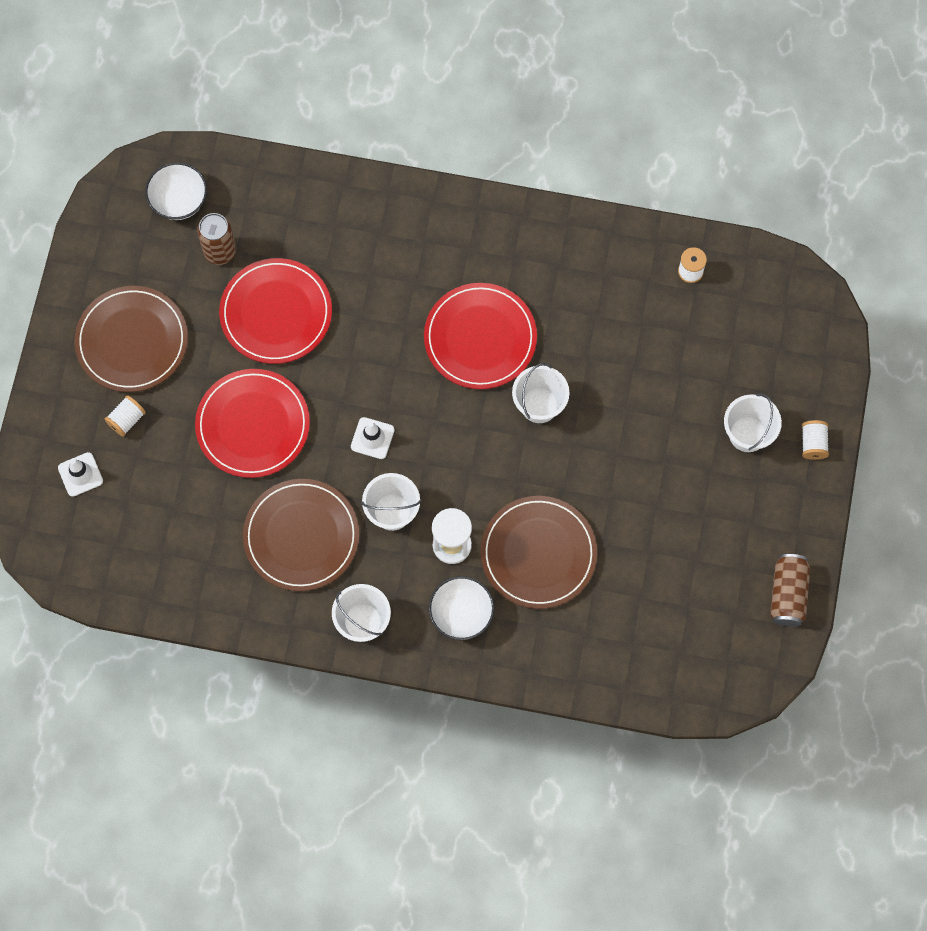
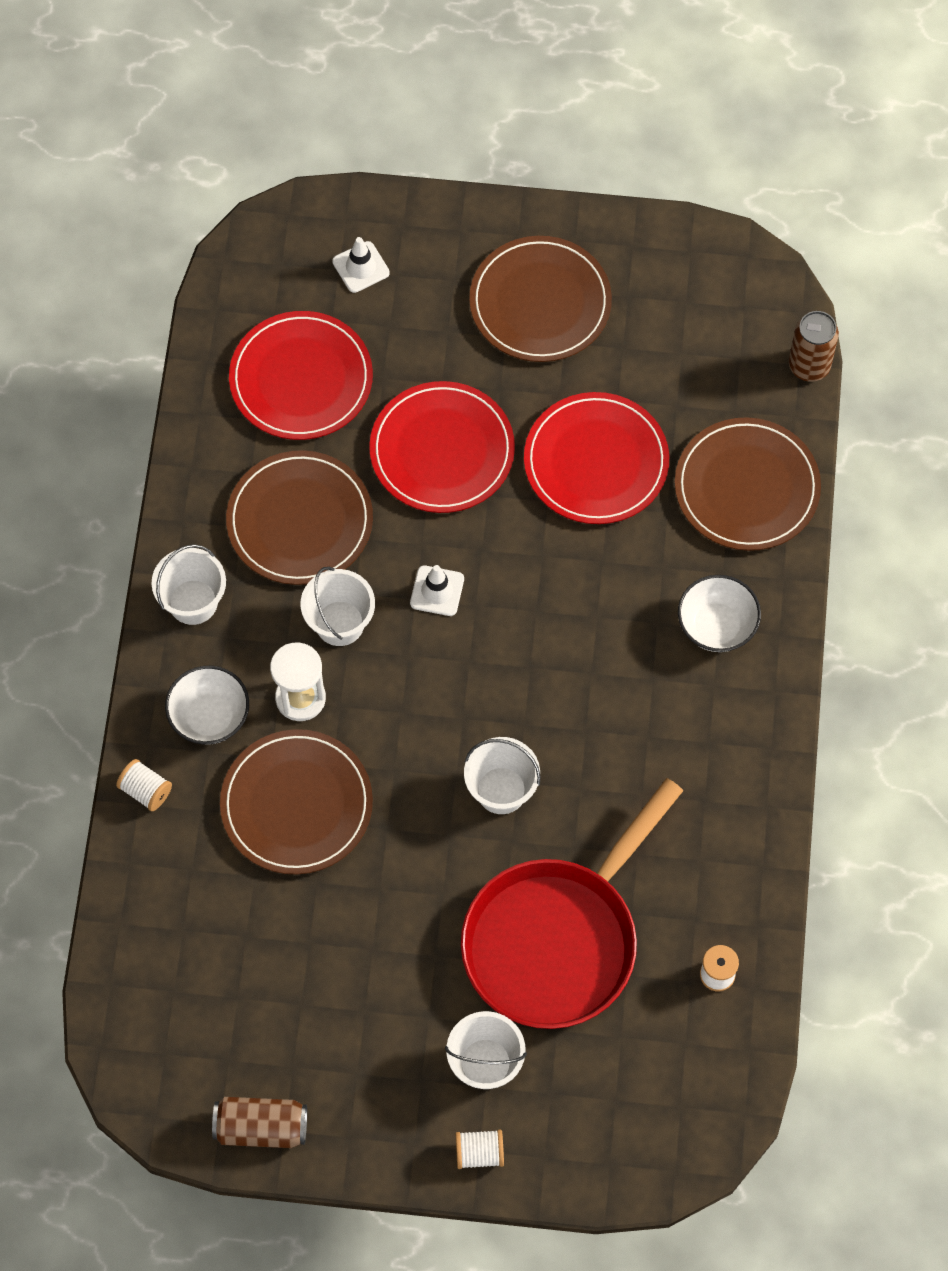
camera: 85 degrees right, 5 degrees down
white spool [104,395,146,437] -> white spool moved to [116,759,172,811]
white bowl [145,162,207,220] -> white bowl moved to [678,575,761,652]
brown can [197,213,236,265] -> brown can moved to [789,311,839,382]
red plate [424,283,537,389] -> red plate moved to [229,311,373,440]
none -> red pan [461,778,683,1029]
none -> brown plate [675,417,821,551]

